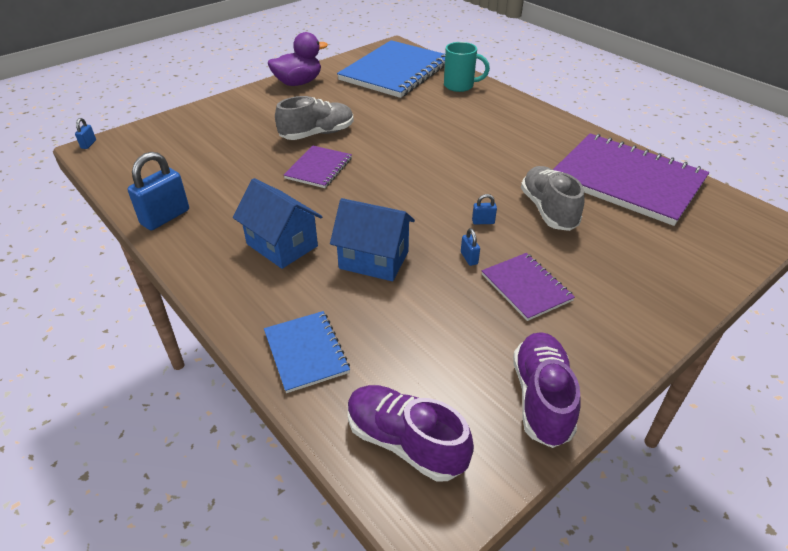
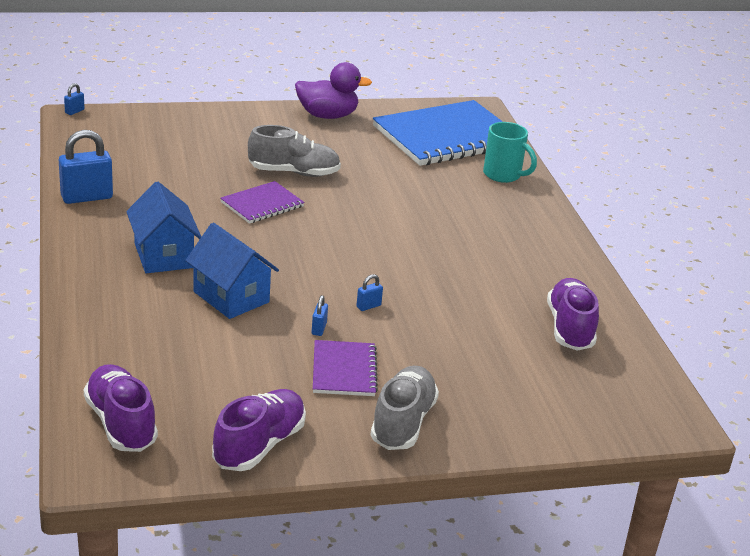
camera: 25 degrees right, 10 degrees down
blue notebook [264,311,350,393] -> none
blue padlock [472,194,497,225] -> blue padlock turned 60 degrees counterclockwise [356,274,383,311]
grey shoe [521,166,585,231] -> grey shoe moved to [370,366,439,450]
purple notebook [553,133,709,226] -> purple shoe [547,278,599,351]

